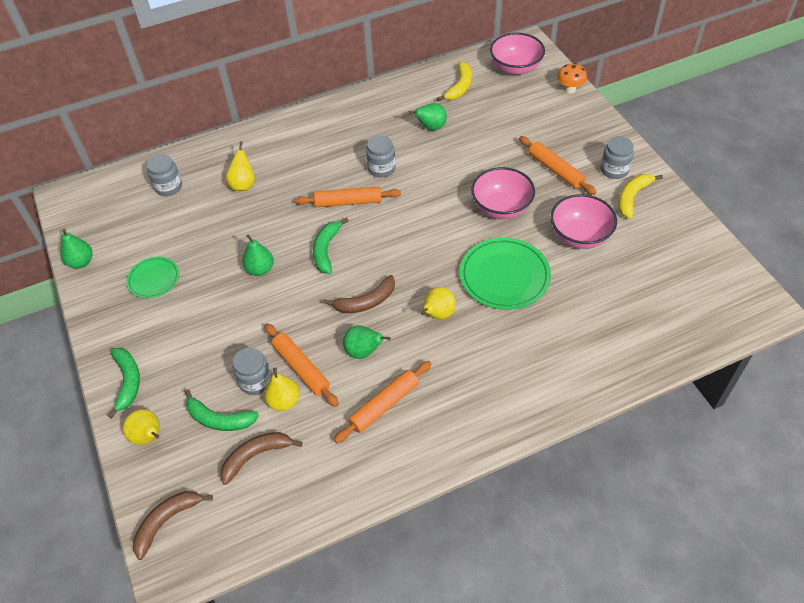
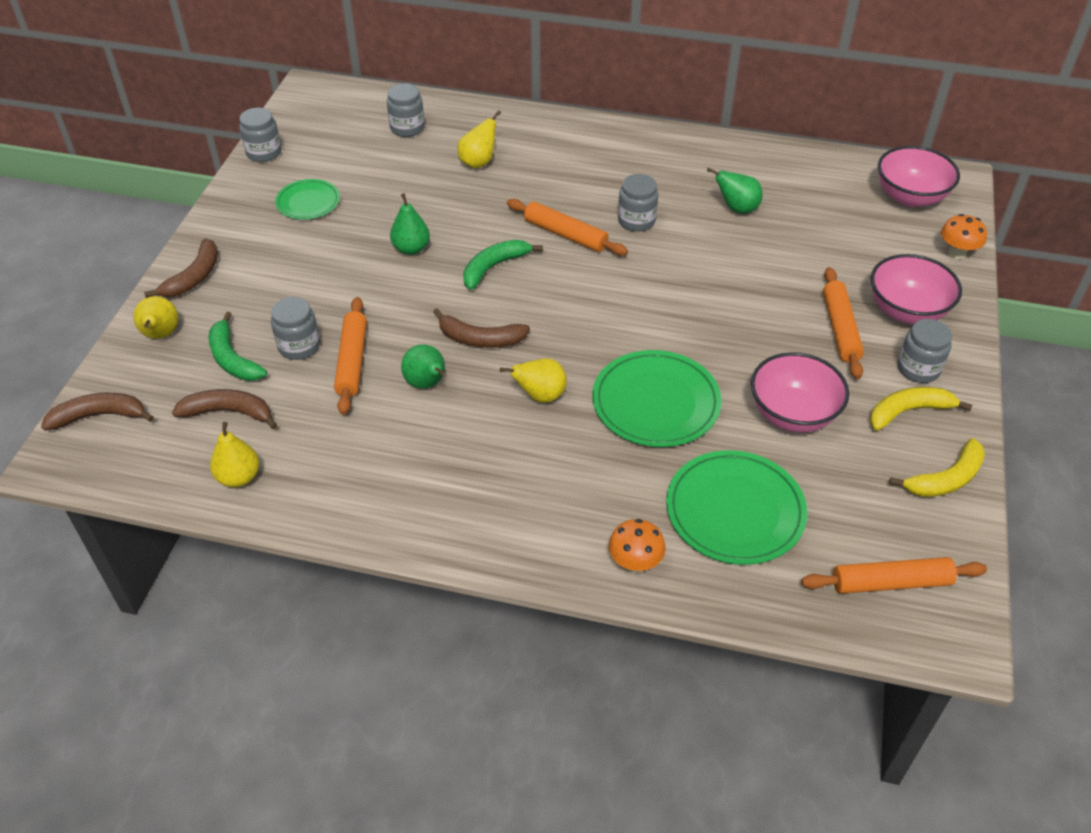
camera: 35 degrees right, 5 degrees down
green pear [60,229,92,268] -> grey jar [239,108,281,162]
green banana [108,348,140,418] -> brown banana [144,238,218,298]
yellow pear [264,368,299,411] -> yellow pear moved to [210,422,259,487]
orange rolling pin [334,361,432,443] -> orange rolling pin moved to [801,557,987,594]
yellow banana [437,62,472,101] -> yellow banana moved to [889,438,985,497]
pink bowl [471,167,535,219] -> pink bowl moved to [871,254,962,324]
none -> orange mushroom [609,519,666,573]
none -> green plate [666,450,807,565]

